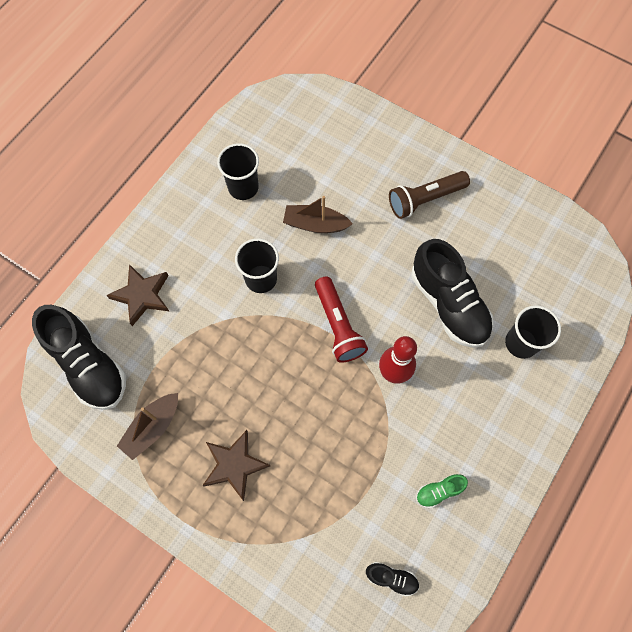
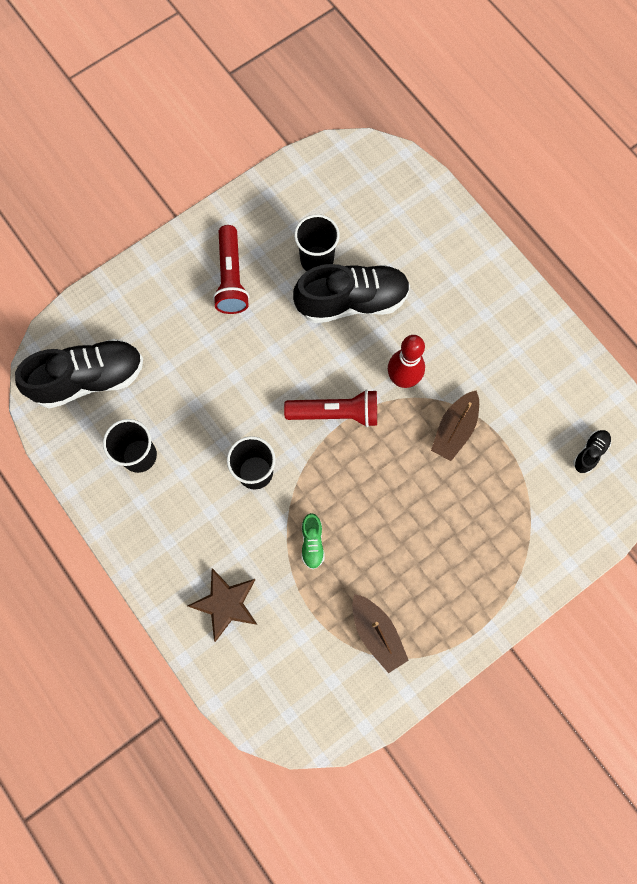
camera: 70 degrees left, 5 degrees up
black shoe [32,305,126,410] -> black shoe moved to [15,339,143,409]
brown star [202,430,270,501] -> none
brown boat [283,196,353,233] -> brown boat moved to [431,390,479,461]
brown flashlight [389,171,470,219] -> red flashlight [213,225,249,314]
green shoe [416,474,468,508] -> green shoe moved to [301,513,325,569]
black cup [505,305,561,359] -> black cup moved to [294,214,340,271]

